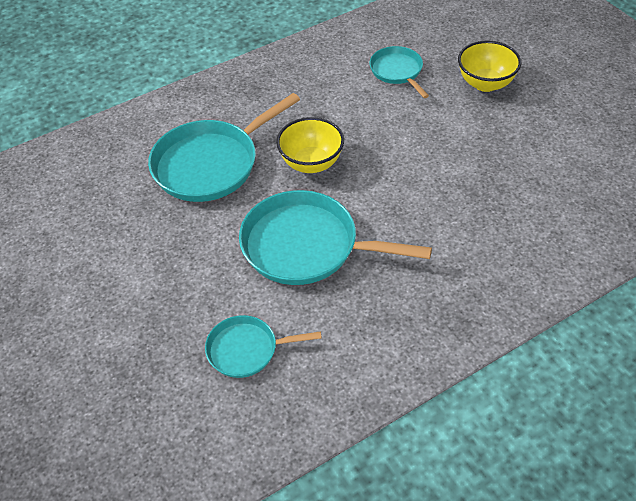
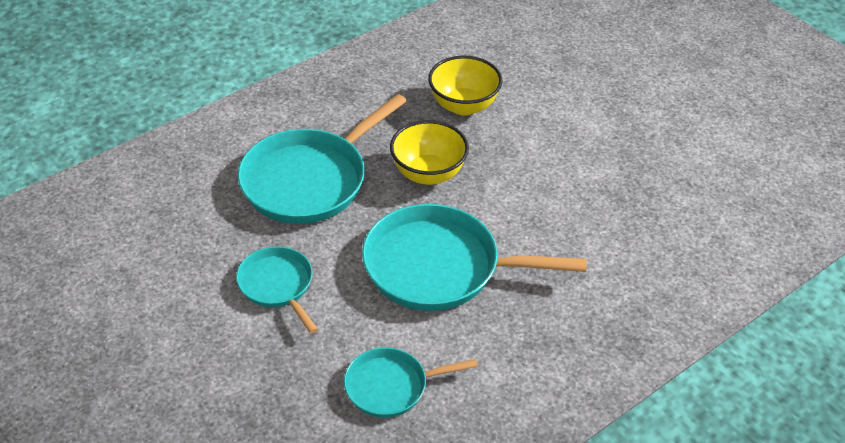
camera: 10 degrees left, 5 degrees down
turquoise pan [369,46,429,98] -> turquoise pan moved to [236,246,318,333]
yellow bowl [458,41,521,92] -> yellow bowl moved to [428,56,502,116]

